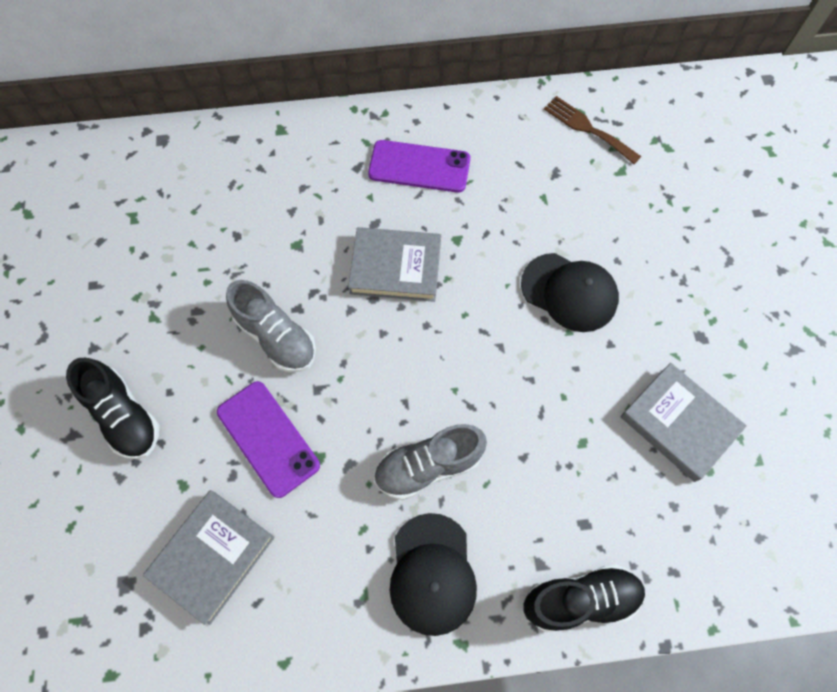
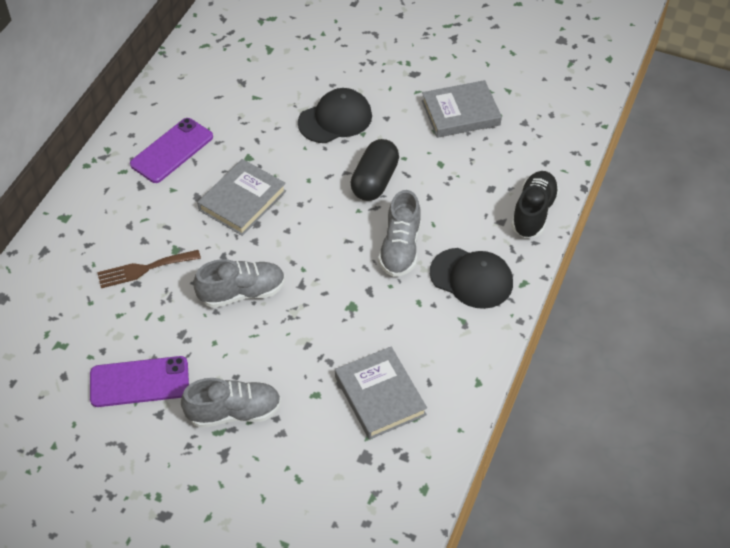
camera: 60 degrees left, 15 degrees down
black shoe [66,358,159,459] -> grey shoe [181,378,281,428]
purple phone [217,381,320,498] -> purple phone moved to [90,356,189,407]
brown fork [544,96,641,164] -> brown fork moved to [97,250,201,288]
none -> black capsule [350,139,399,201]

